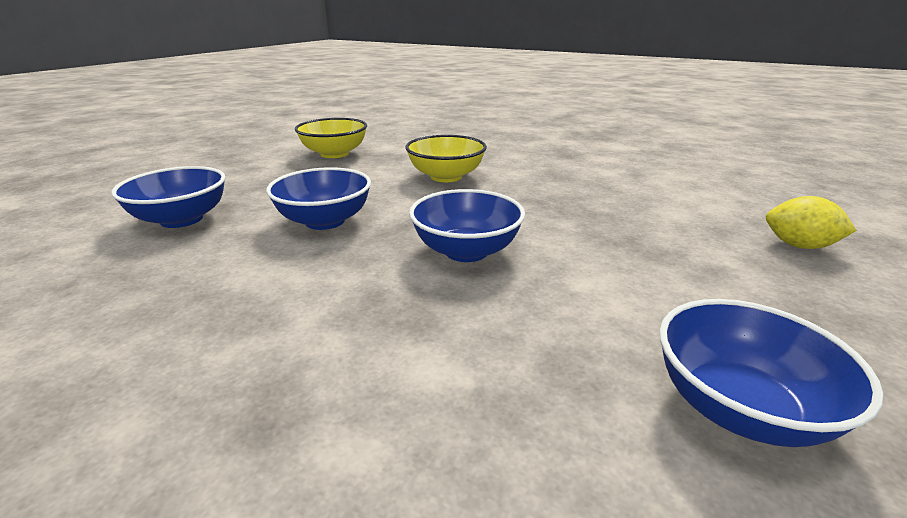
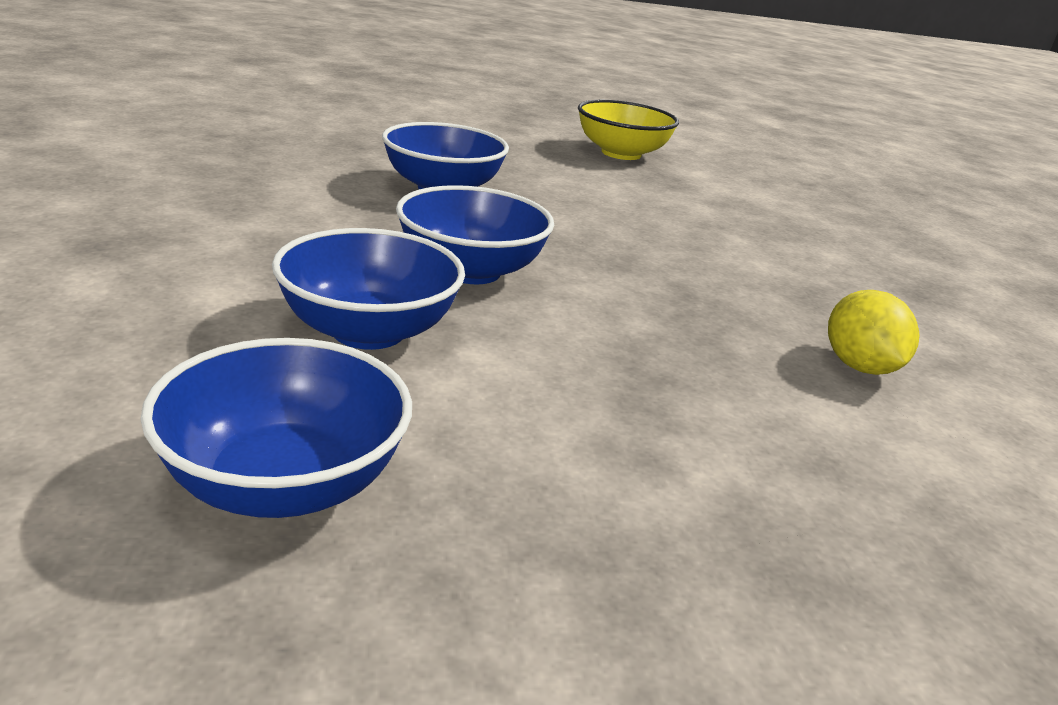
camera: 50 degrees right, 0 degrees up
blue bowl [111,166,226,228] -> blue bowl moved to [272,228,465,350]
yellow bowl [405,135,487,182] -> none
yellow lemon [766,196,857,249] -> yellow lemon moved to [828,290,920,375]

